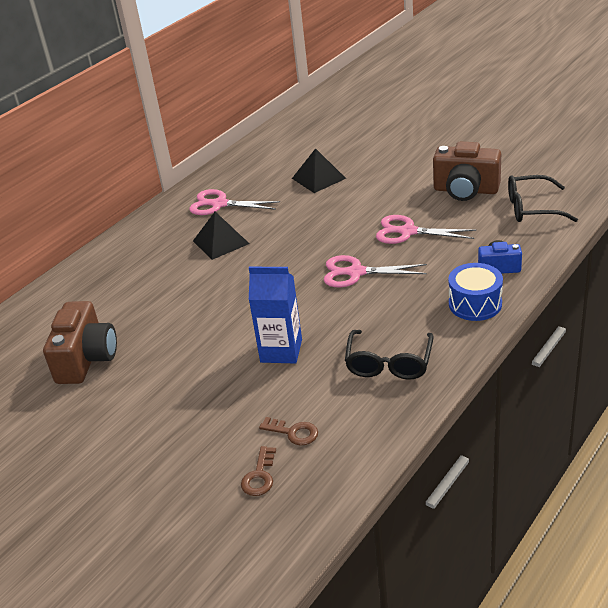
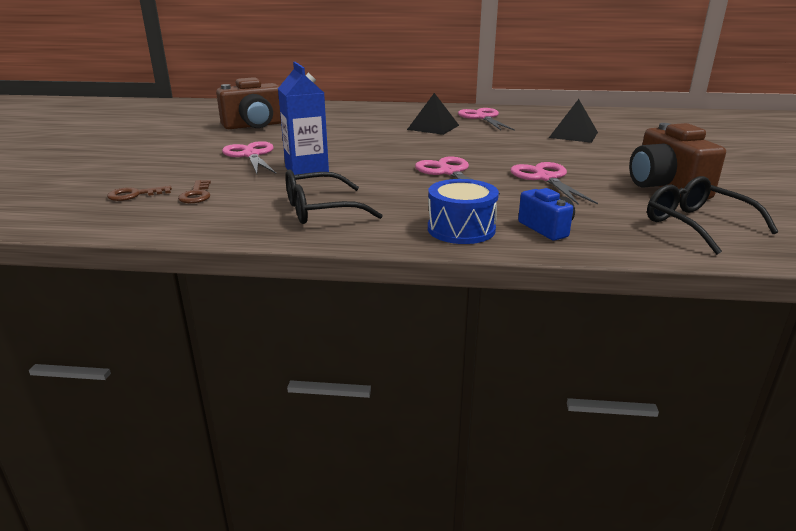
camera: 55 degrees right, 10 degrees down
none -> pink scissors [222,141,276,174]

